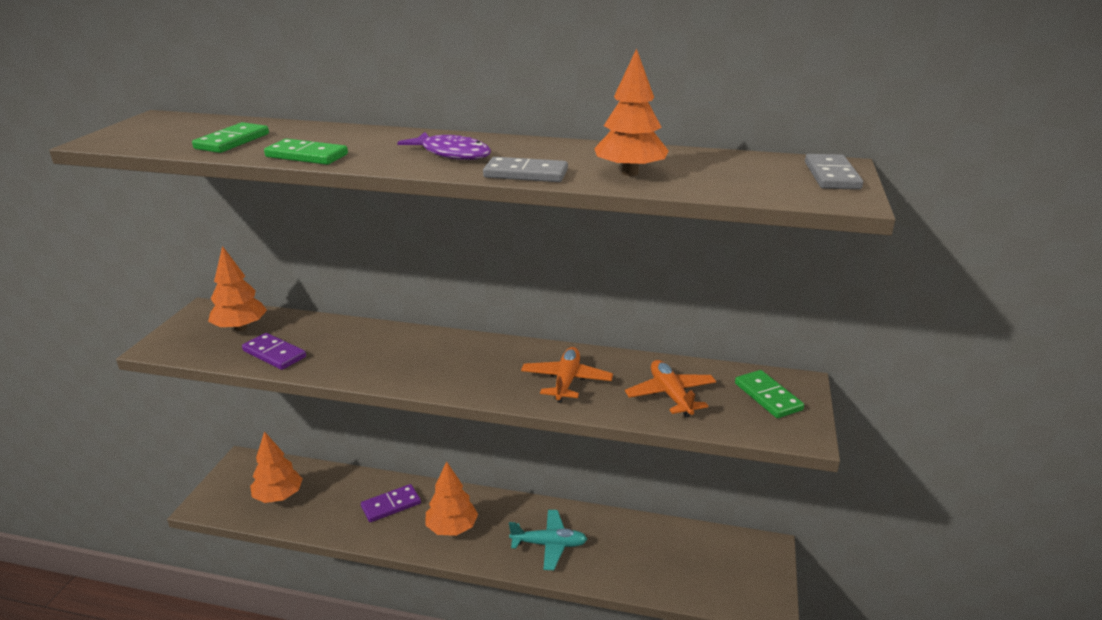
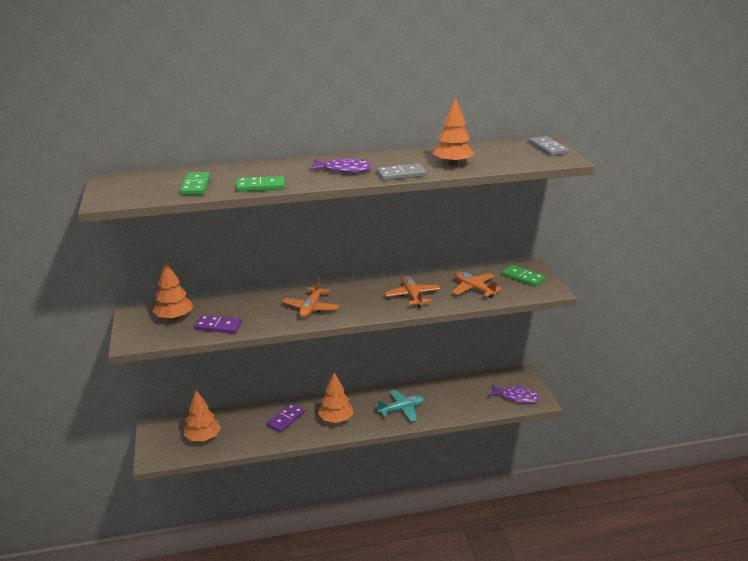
camera: 25 degrees left, 0 degrees up
none -> orange plane [282,277,339,318]
none -> purple fish [488,384,540,403]

